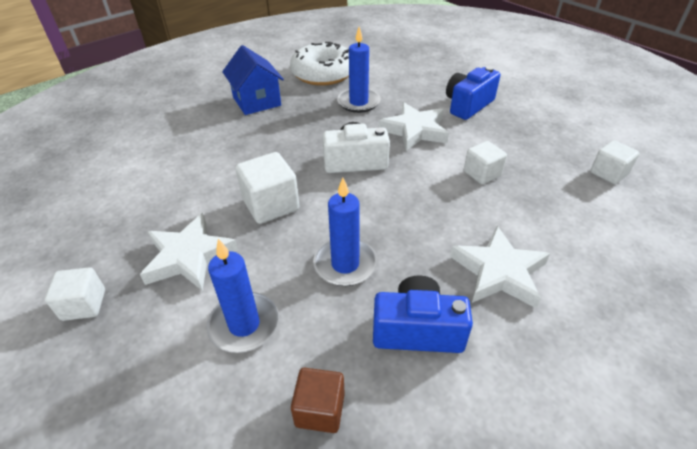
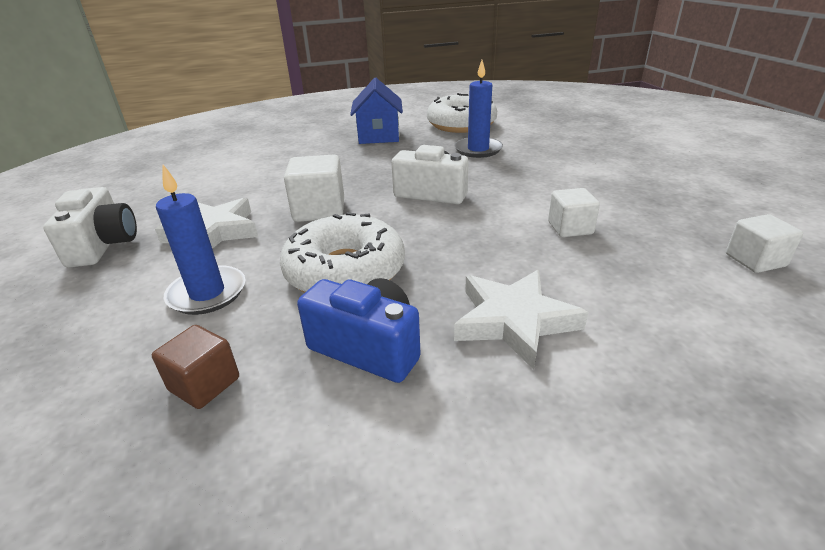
camera: 25 degrees right, 10 degrees down
white cube [45,267,105,321] -> white camera [43,187,137,268]
blue candle [313,178,377,286] -> white donut [280,212,405,293]
white star [379,102,449,151] -> none
blue camera [446,66,500,120] -> none

